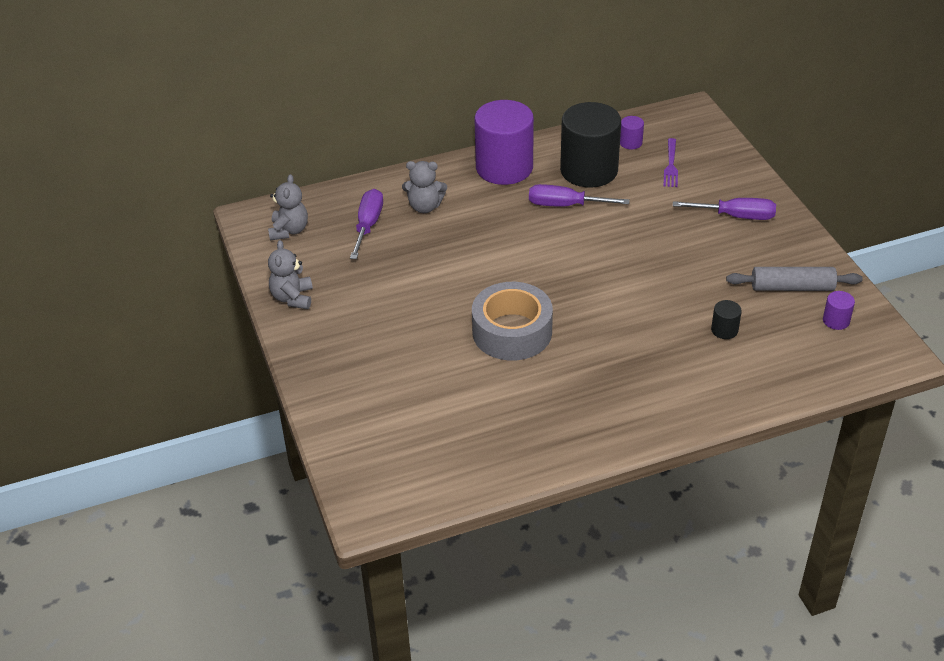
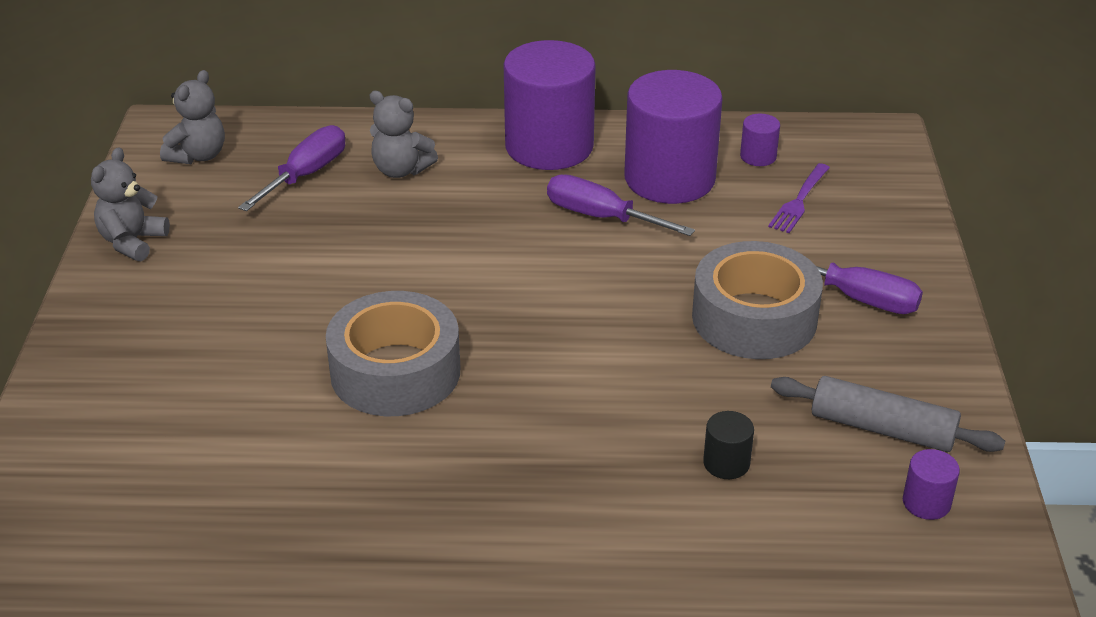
camera: 20 degrees right, 5 degrees down
black cylinder [560,102,621,188] -> purple cylinder [624,70,723,204]
none -> grey tape [692,241,823,359]

